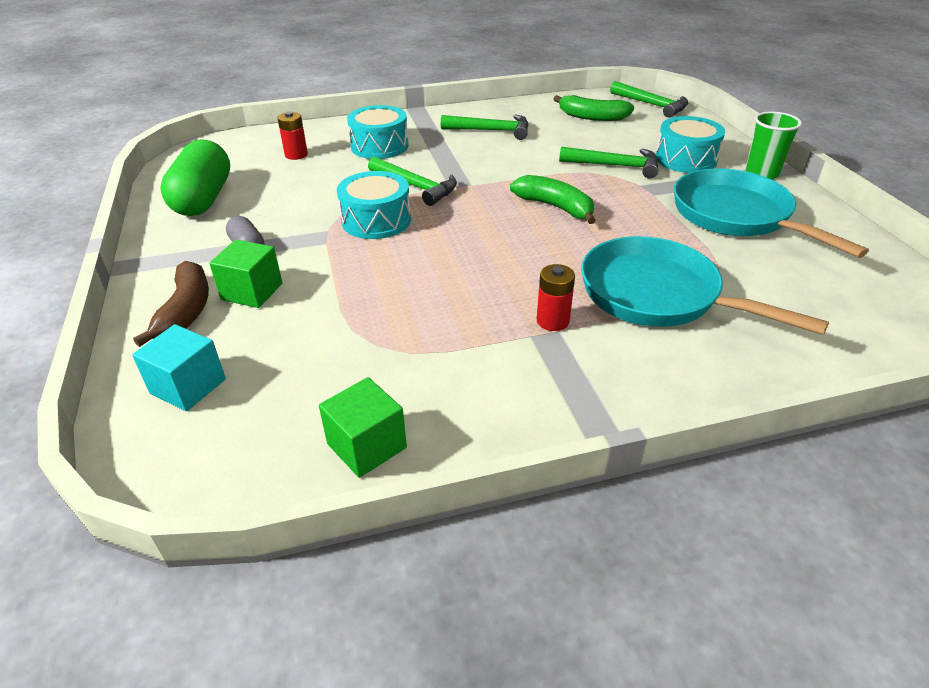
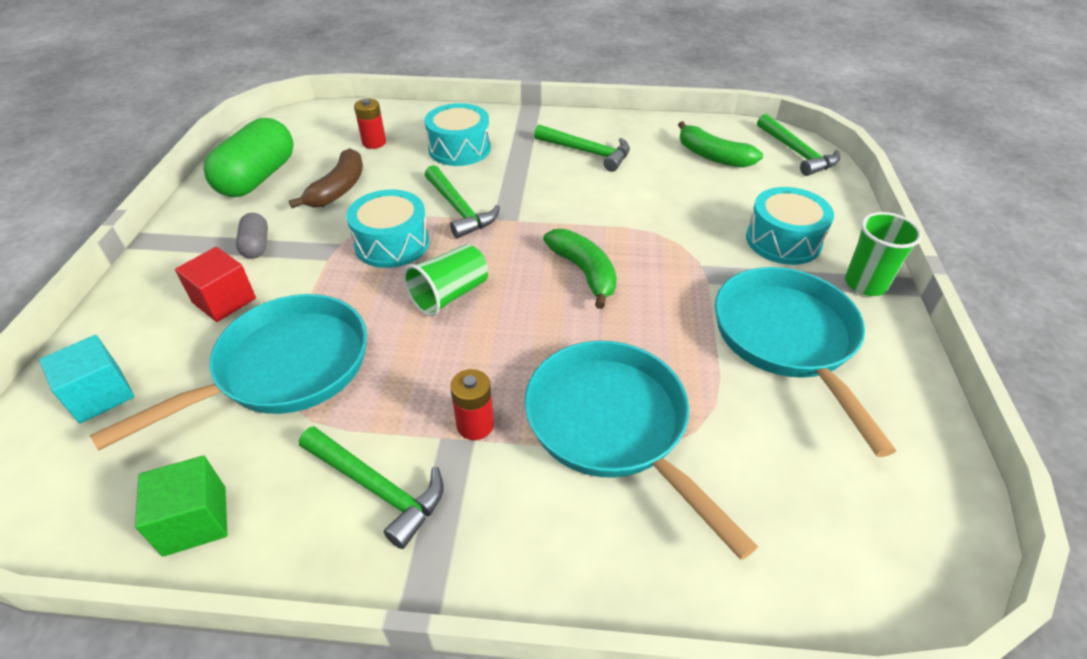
camera: 20 degrees right, 5 degrees up
brown banana [133,261,209,347] -> brown banana moved to [289,148,363,208]
green cube [209,240,282,308] -> red cube [175,247,256,322]
green hammer [559,147,658,179] -> green hammer moved to [299,426,443,549]
none -> turquoise pan [90,294,367,451]
none -> green cup [403,244,488,317]

